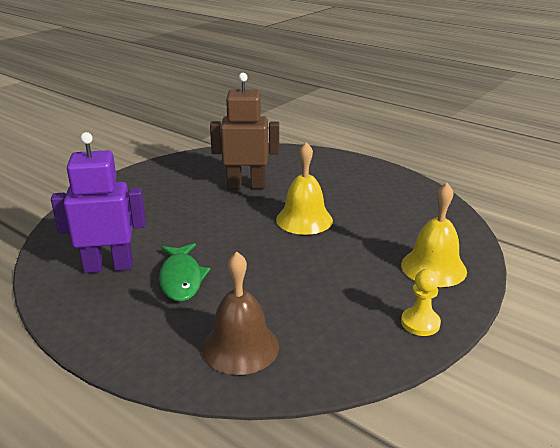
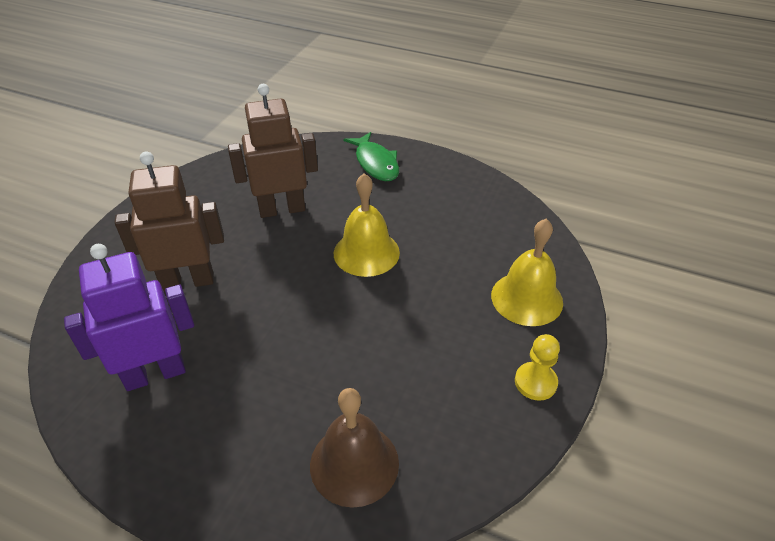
camera: 15 degrees left, 15 degrees up
green fish [159,243,210,302] -> green fish moved to [344,132,399,181]
none -> brown robot [115,151,224,291]

